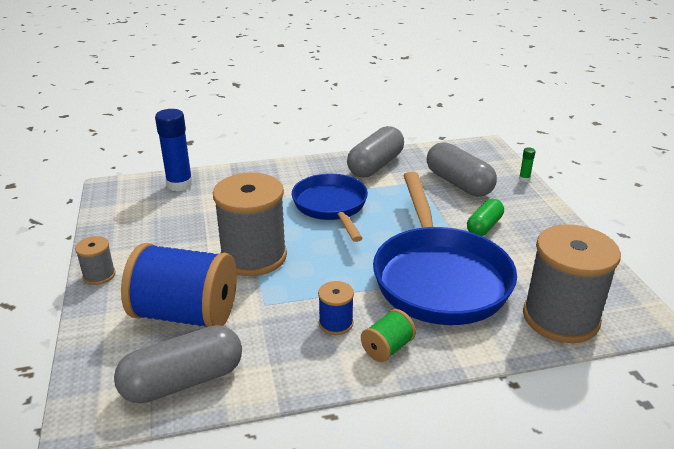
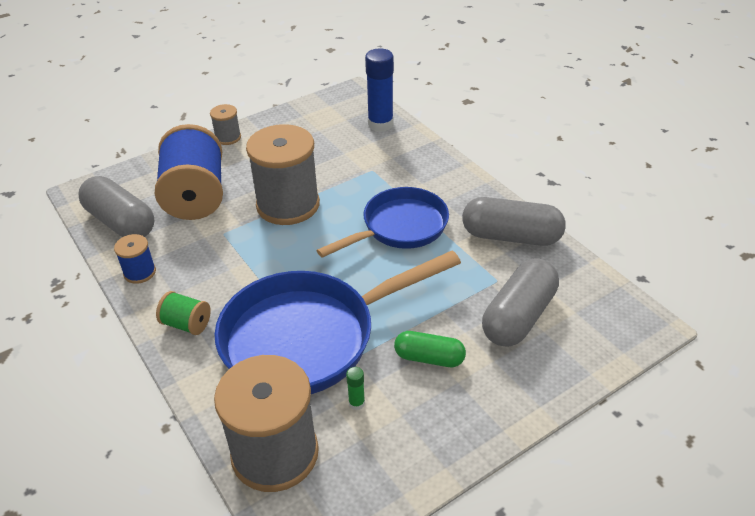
camera: 70 degrees right, 10 degrees up
blue spool [318,281,354,335] -> blue spool moved to [114,234,156,284]
green glue stick [519,148,536,182] -> green glue stick moved to [346,367,365,410]

